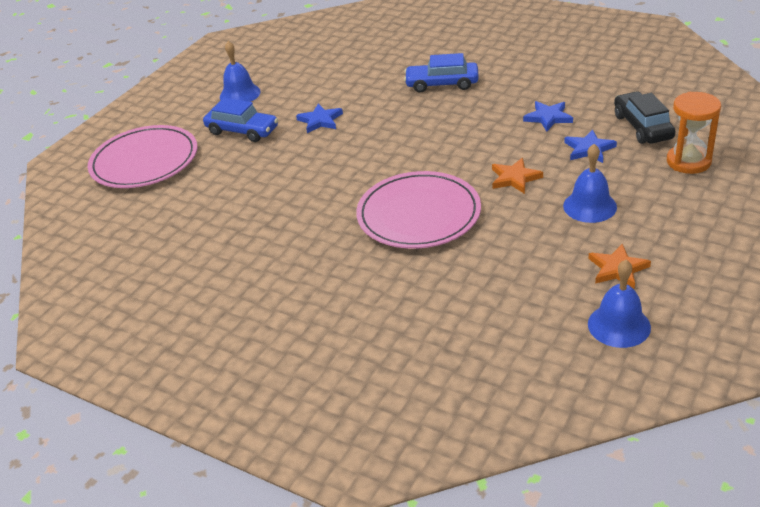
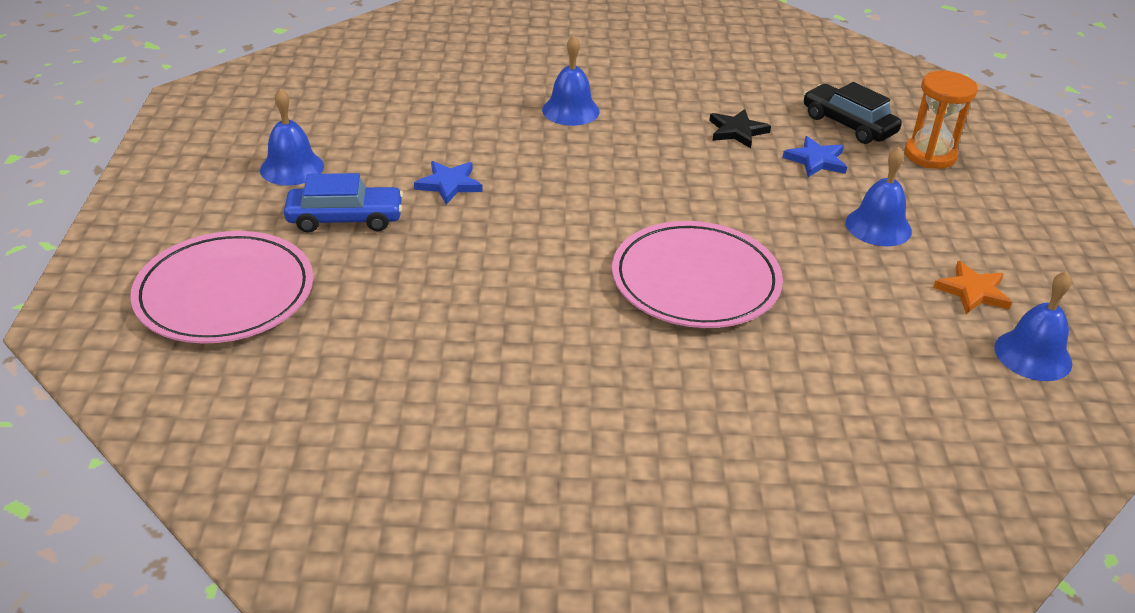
camera: 35 degrees left, 0 degrees up
blue car [404,53,479,93] -> blue bell [542,35,600,126]
orange star [492,158,543,194] -> none
blue star [523,101,573,131] -> black star [709,109,771,148]

